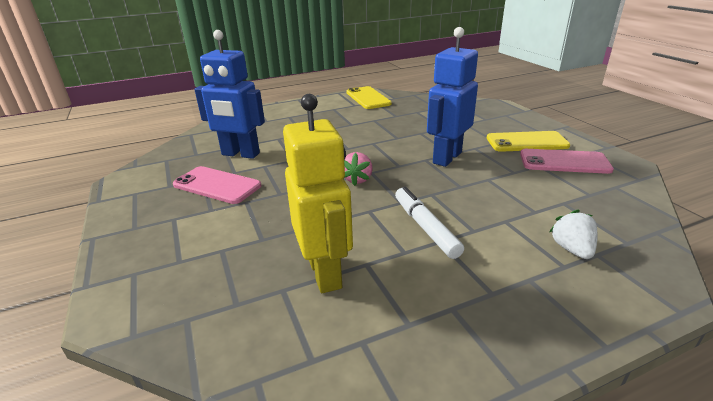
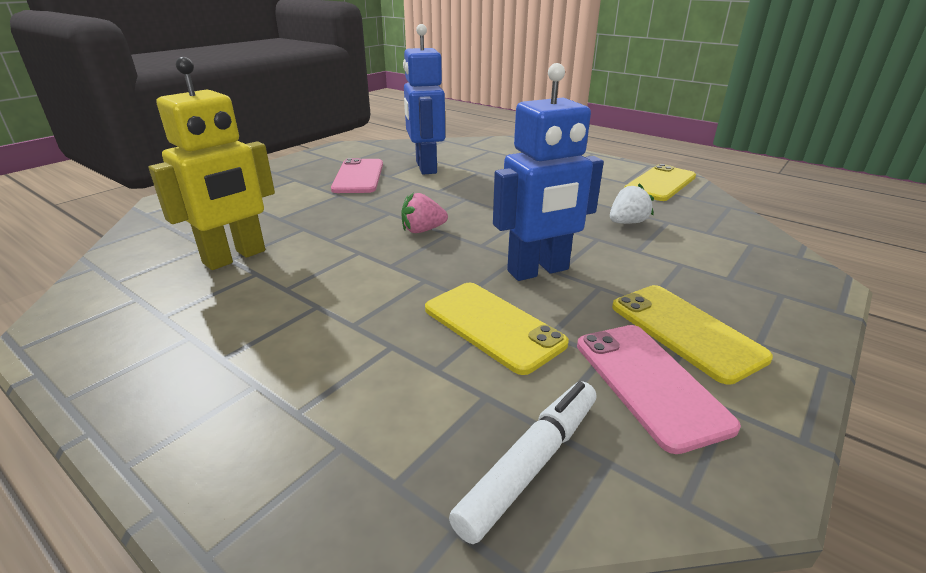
camera: 60 degrees right, 0 degrees up
white marker [395,187,464,259] -> white marker moved to [449,382,596,544]
blue robot [427,27,478,167] -> blue robot turned 150 degrees clockwise [493,63,604,281]
white strawberry [549,209,598,259] -> white strawberry moved to [610,183,654,224]
none -> yellow phone [425,283,569,375]

